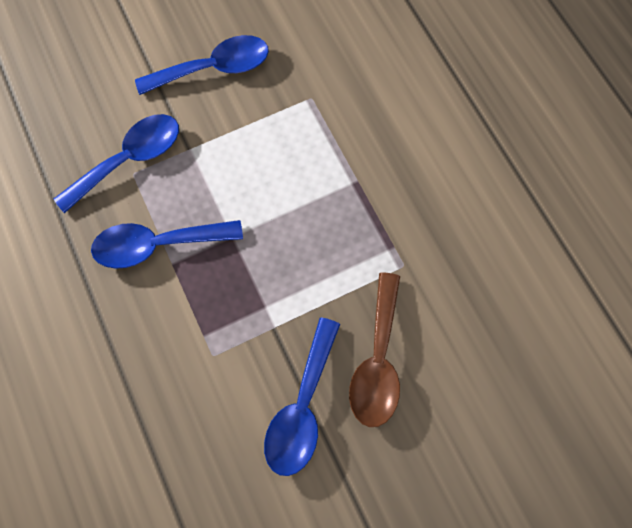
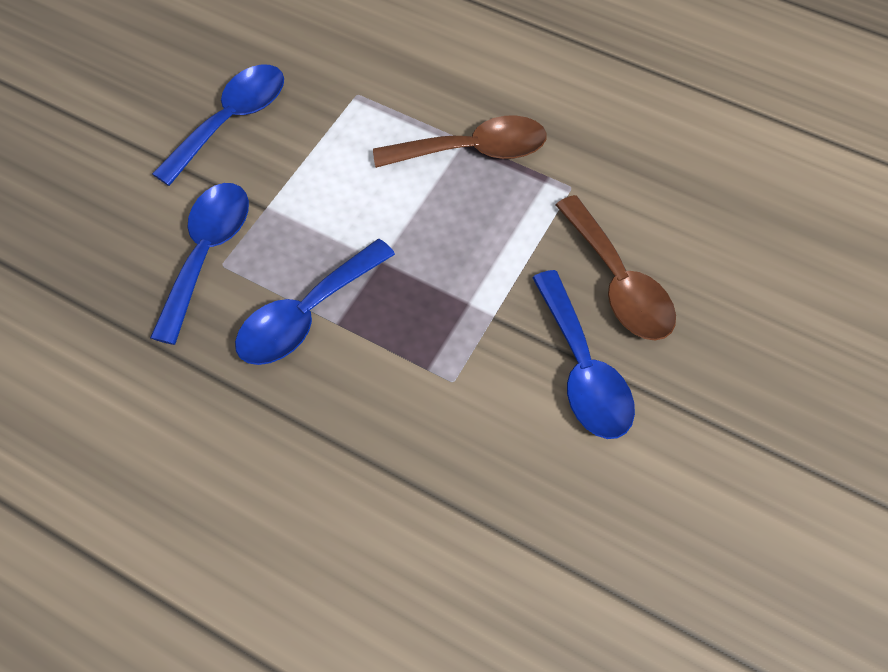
camera: 35 degrees left, 10 degrees down
none -> brown spoon [373,116,547,168]

